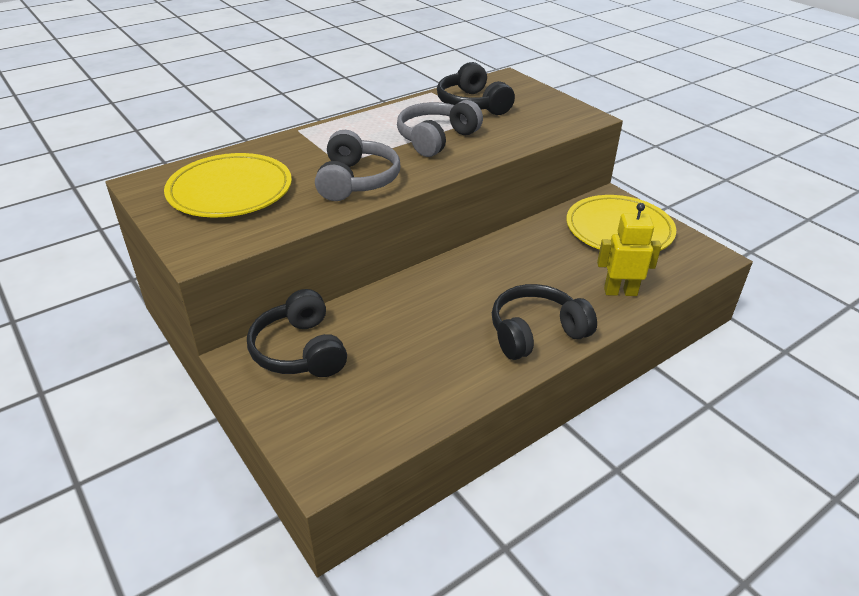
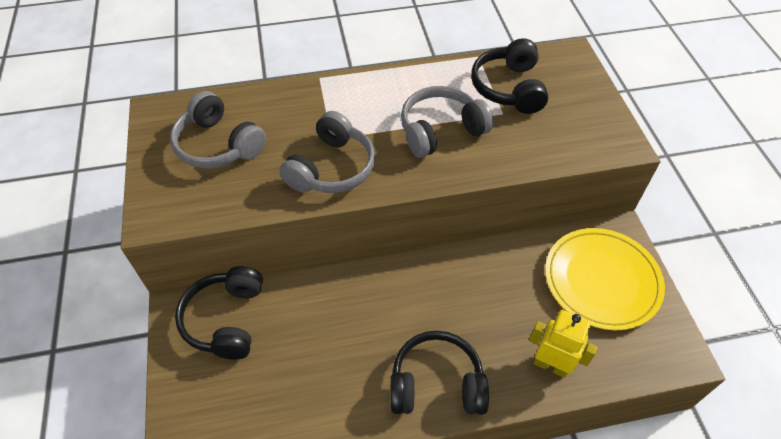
camera: 25 degrees right, 15 degrees up
yellow plate [164,153,292,217] -> grey headphones [170,91,266,169]

